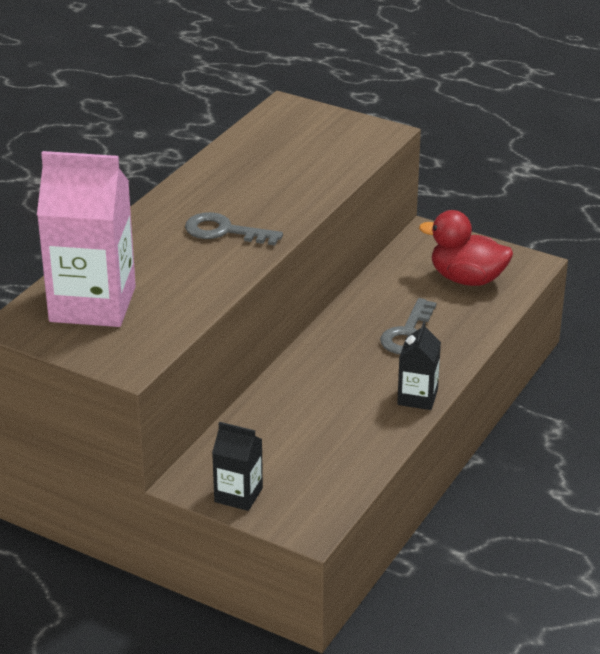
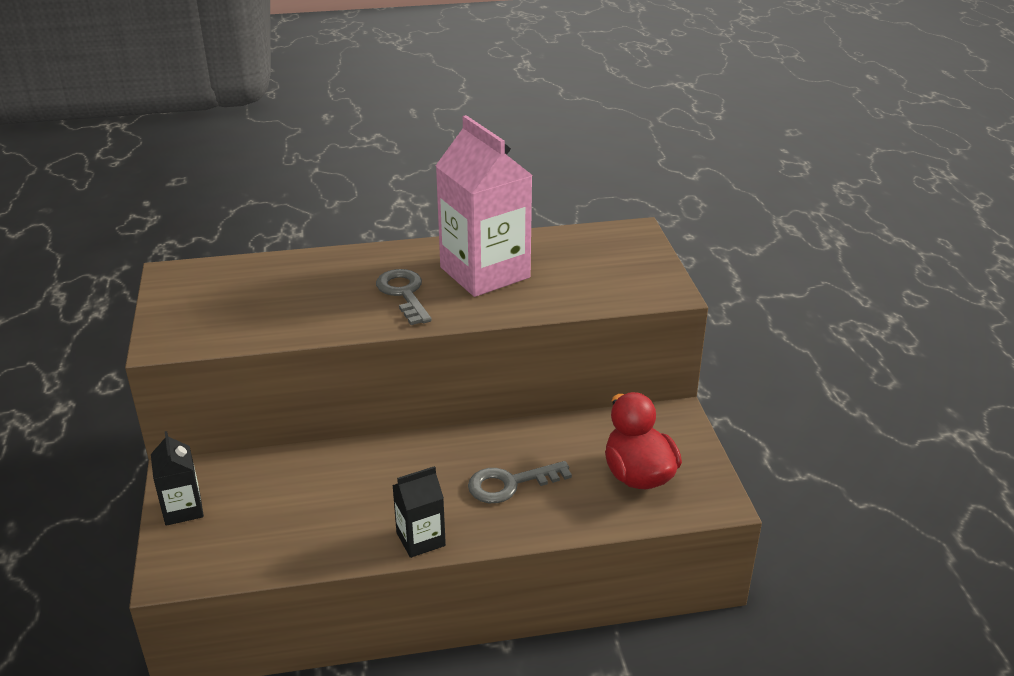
camera: 50 degrees right, 0 degrees up
pink carton [37,151,136,327] -> pink carton moved to [436,115,533,297]

